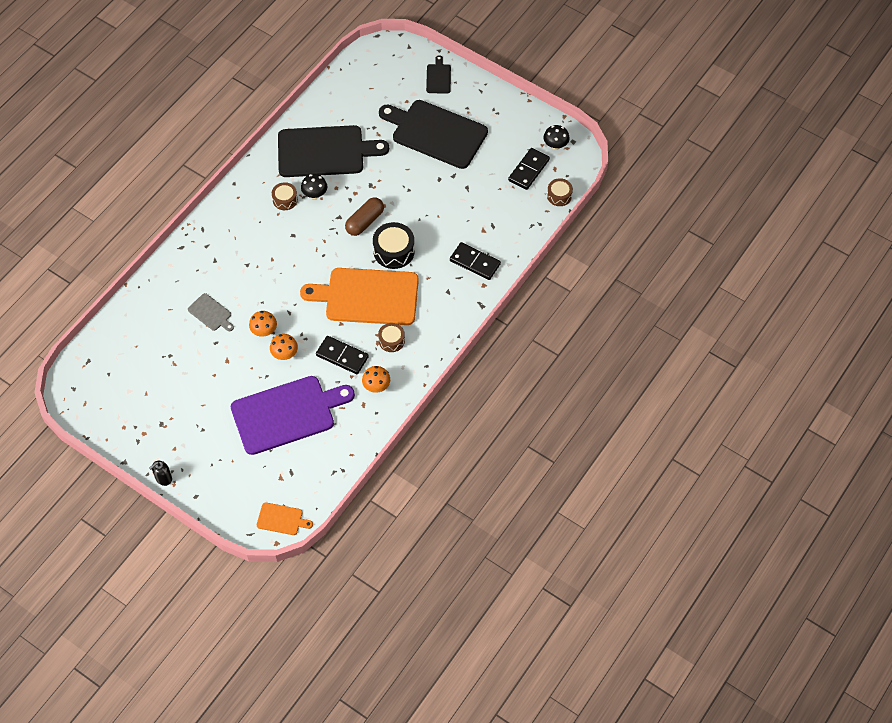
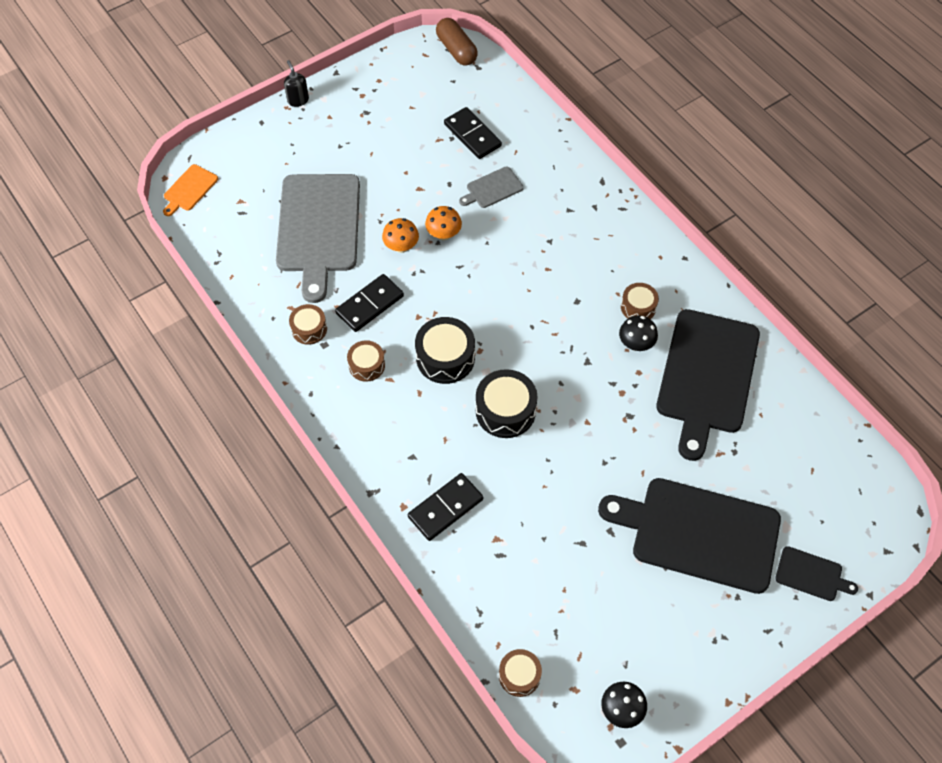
camera: 110 degrees right, 0 degrees up
purple cutting board [231,376,355,455] -> grey cutting board [276,174,360,303]
orange cutting board [300,268,419,325] -> black drum [415,317,475,384]
brown capsule [345,197,384,236] -> brown capsule moved to [436,18,478,66]
orange mushroom [362,366,390,393] -> brown drum [289,304,327,345]
black cutting board [379,100,488,169] -> black cutting board turned 120 degrees counterclockwise [598,478,781,594]
black domino [508,148,550,190] -> black domino moved to [444,107,502,159]

